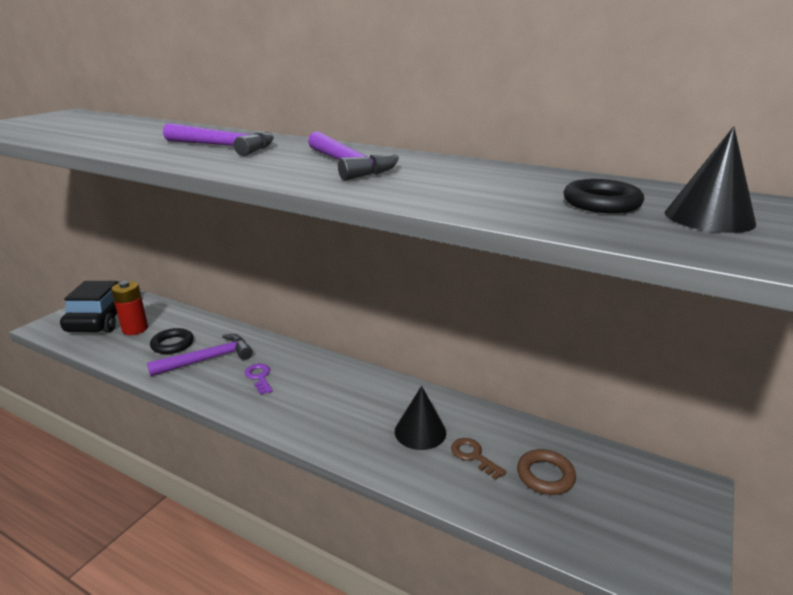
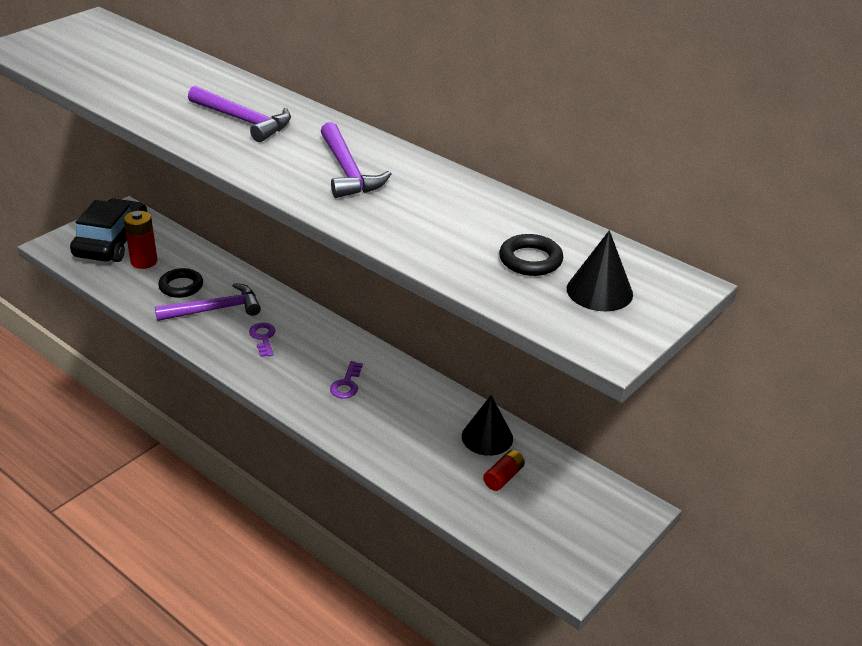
camera: 10 degrees right, 10 degrees up
black cone [395,386,446,450] -> black cone moved to [462,395,513,456]
brown key [451,438,507,480] -> none
brown ring [517,449,576,495] -> red battery [483,450,525,491]
none -> purple key [330,361,363,398]

